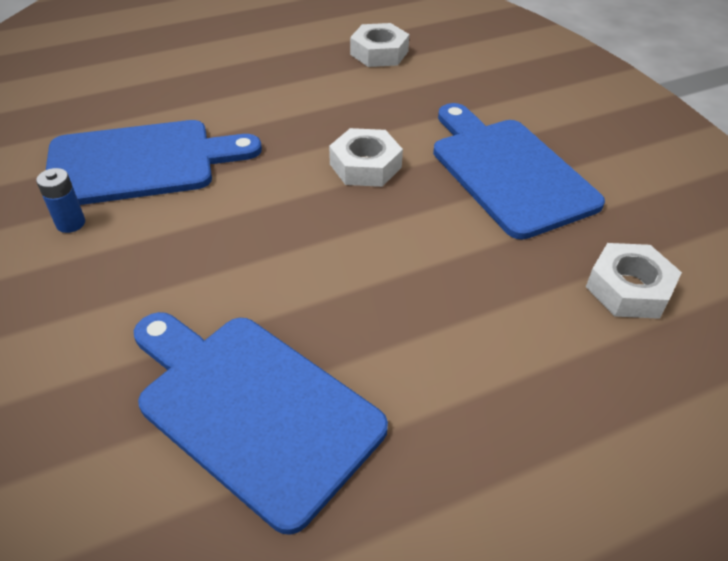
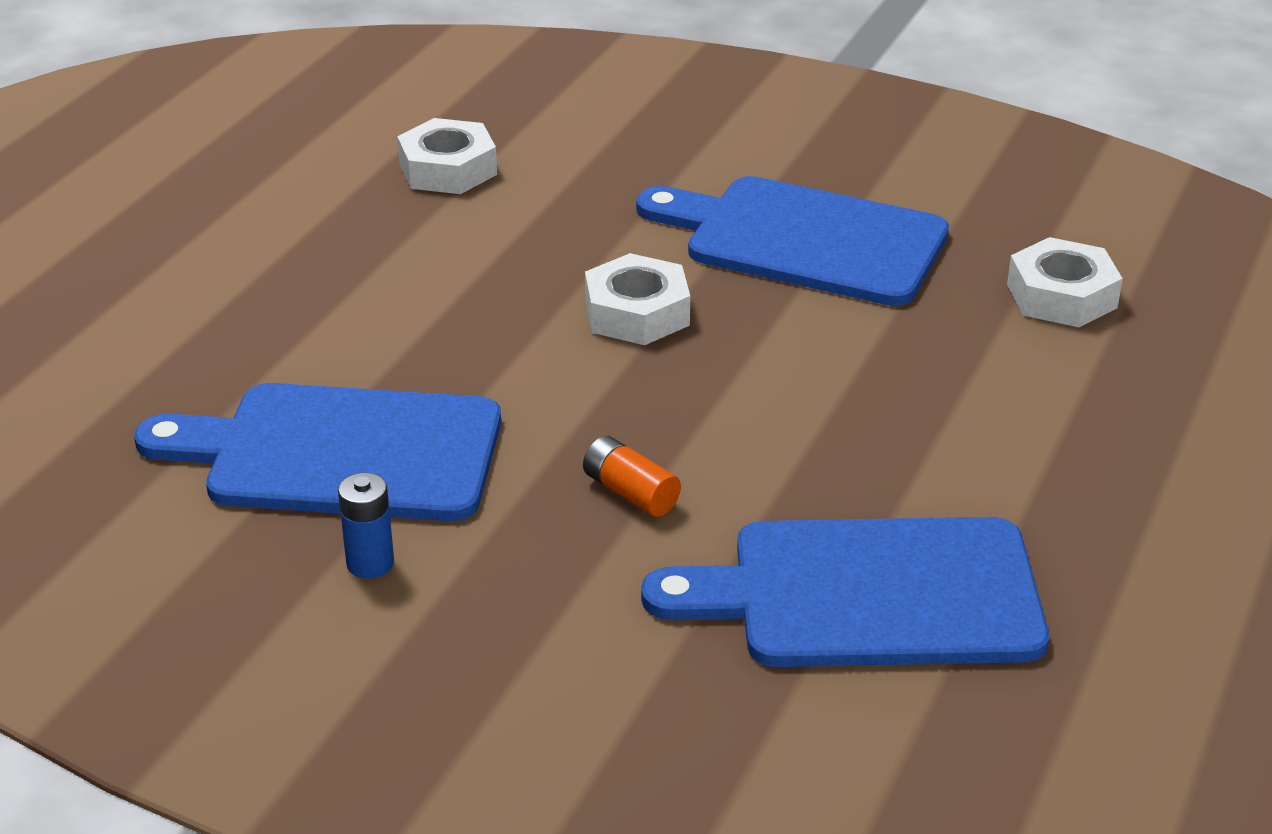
camera: 40 degrees left, 10 degrees down
blue cutting board [46,120,262,205] -> blue cutting board turned 120 degrees counterclockwise [134,383,501,521]
none -> orange battery [583,436,681,517]

